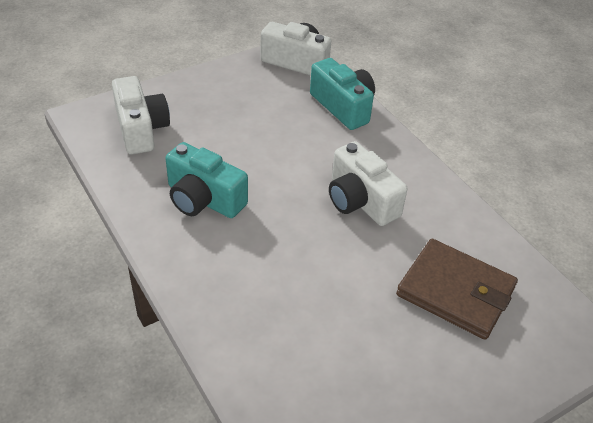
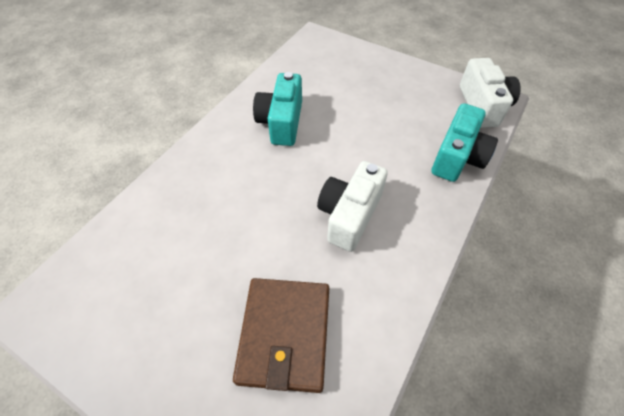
camera: 65 degrees right, 10 degrees up
white camera [112,76,170,155] -> none

